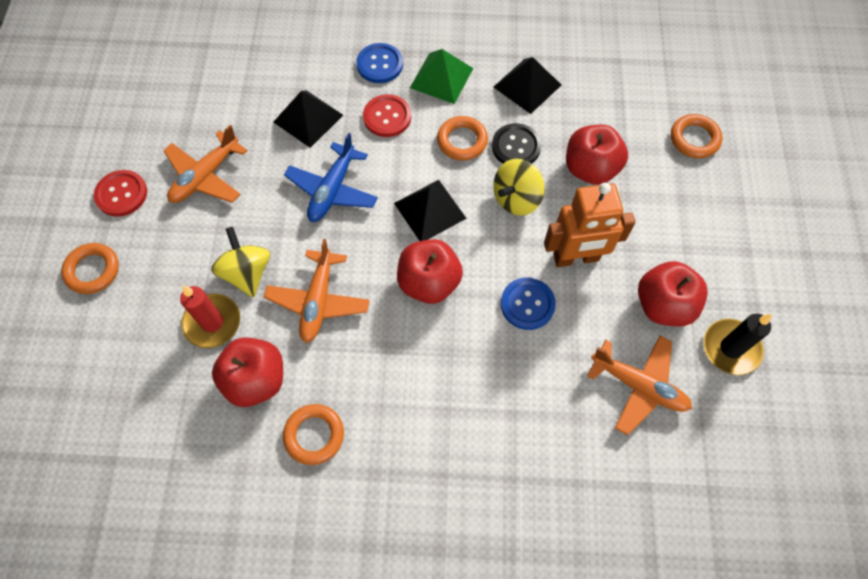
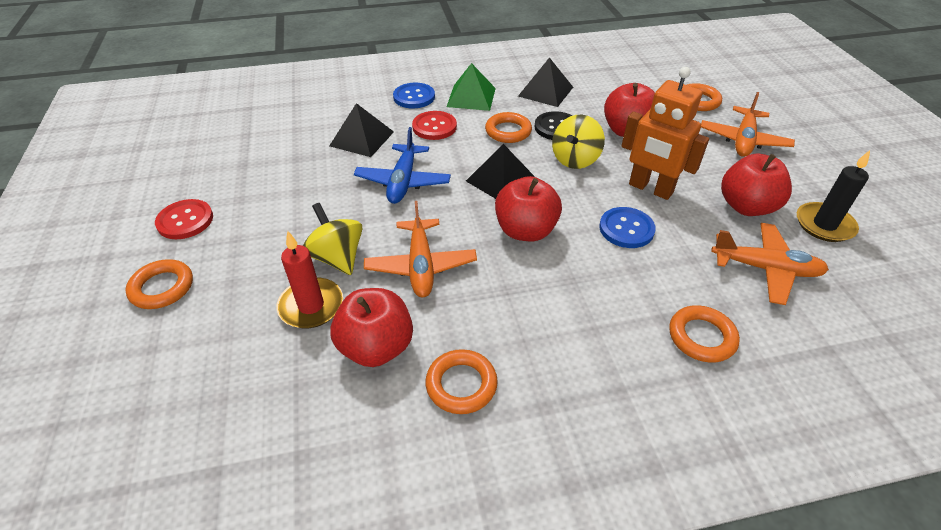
camera: 15 degrees left, 20 degrees down
orange plane [163,125,248,203] -> orange plane moved to [701,92,795,157]
orange robot [544,183,636,267] -> orange robot turned 60 degrees clockwise [622,67,709,200]
none -> orange ring [669,305,740,363]

